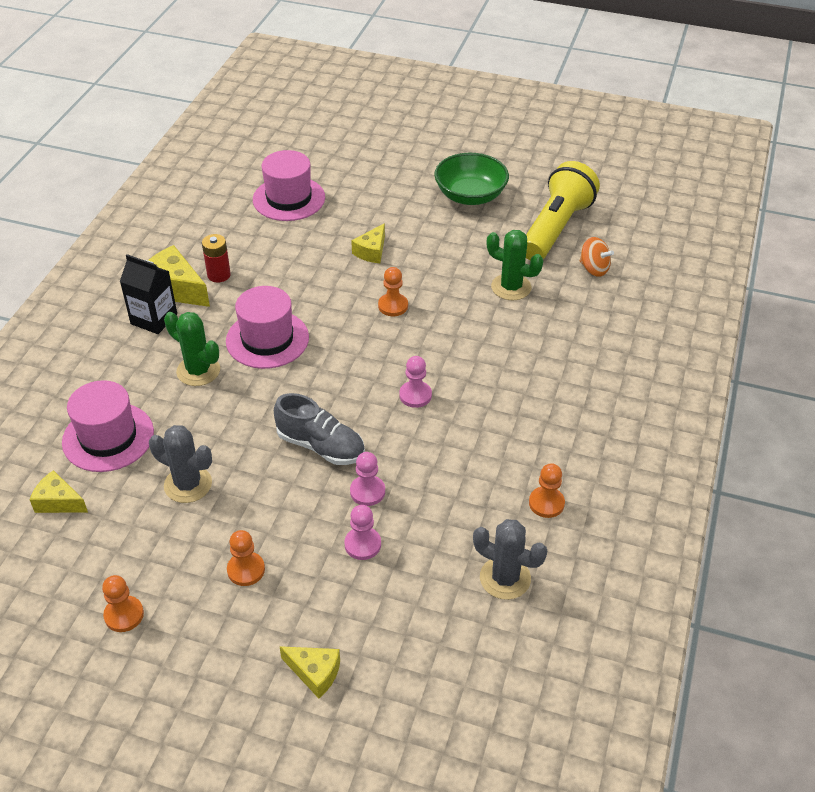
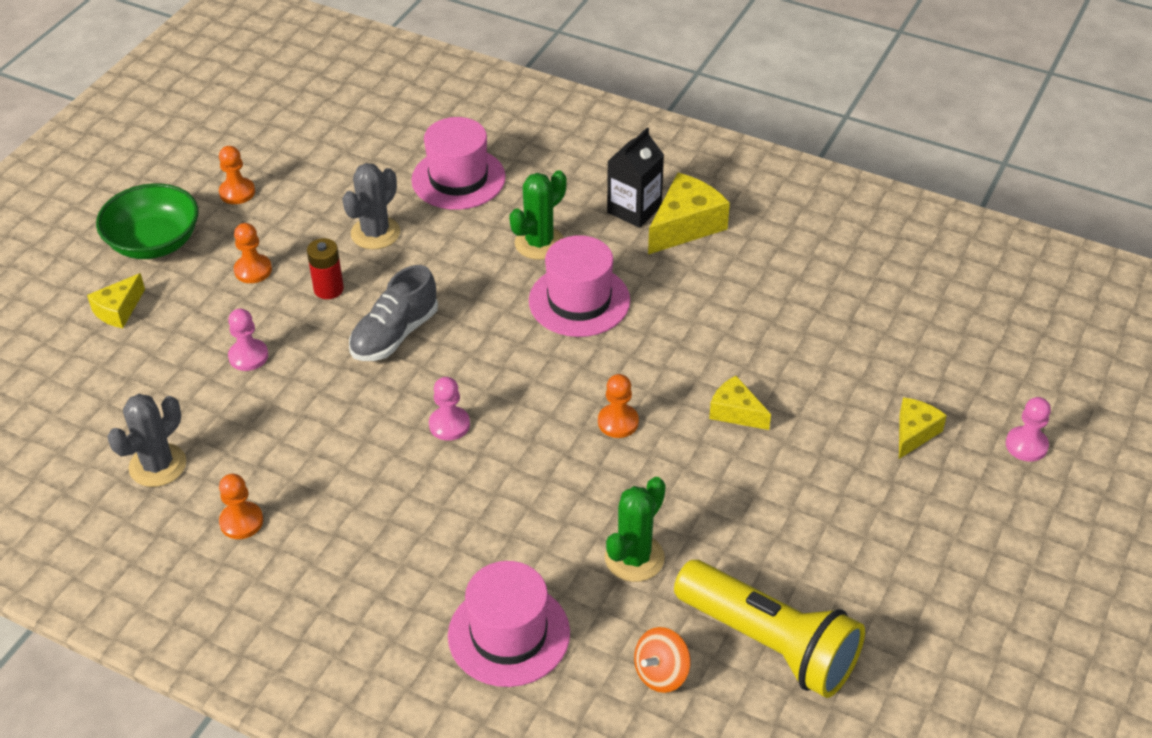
camera: 100 degrees right, 0 degrees up
yellow cheese [30,470,88,513] -> yellow cheese moved to [899,397,947,459]
red battery [202,234,231,282] -> red battery moved to [307,238,344,299]
pink hat [253,150,325,221] -> pink hat moved to [448,561,570,687]
pink pawn [350,452,385,506] -> pink pawn moved to [1006,397,1051,462]
green bowl [434,153,509,205] -> green bowl moved to [96,183,198,259]

